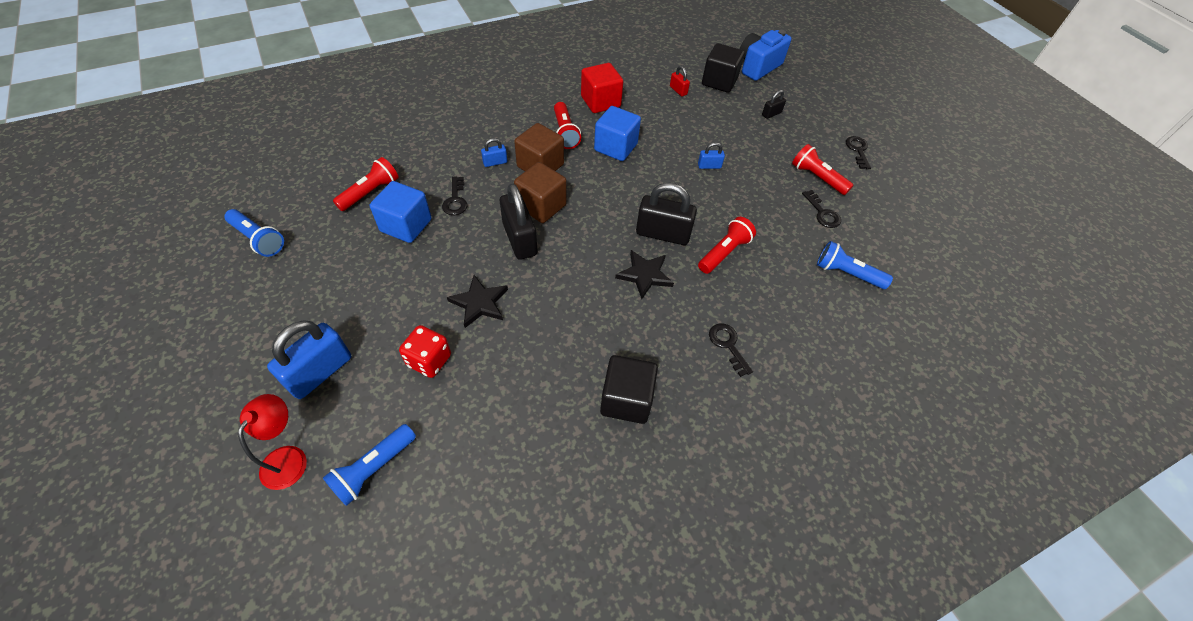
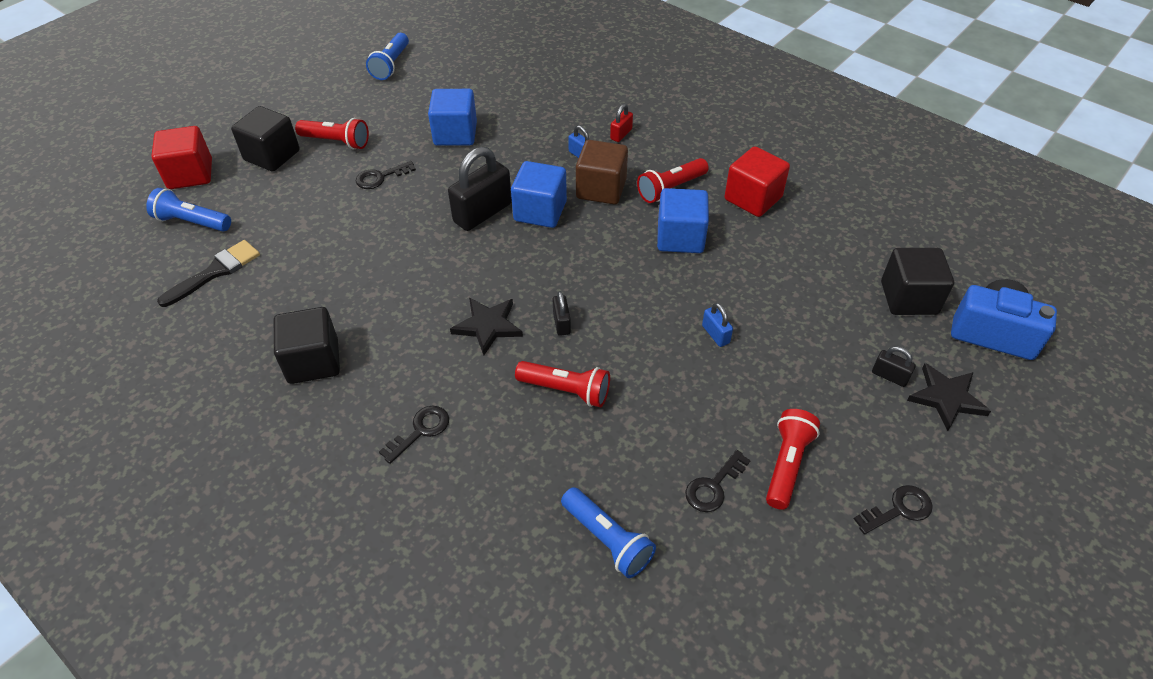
camera: 70 degrees right, 5 degrees down
red lamp [238,394,307,490] -> red cube [151,126,212,189]
blue padlock [267,321,351,399] -> black cube [231,106,300,171]
red flashlight [333,157,399,211] -> red flashlight moved to [295,118,369,150]
red dice [399,325,451,378] -> none
black key [442,176,467,215] -> black key moved to [356,161,416,189]
black star [447,275,508,328] -> black star moved to [907,363,991,431]
brown cube [514,162,567,223] -> blue cube [511,161,567,228]
black padlock [636,182,697,245] -> black padlock [552,291,571,336], size x0.48
red padlock [670,66,690,96] -> red padlock moved to [610,104,633,142]
blue flashlight [817,241,893,289] -> blue flashlight turned 135 degrees clockwise [561,487,656,578]
none -> black brush [157,240,260,307]

